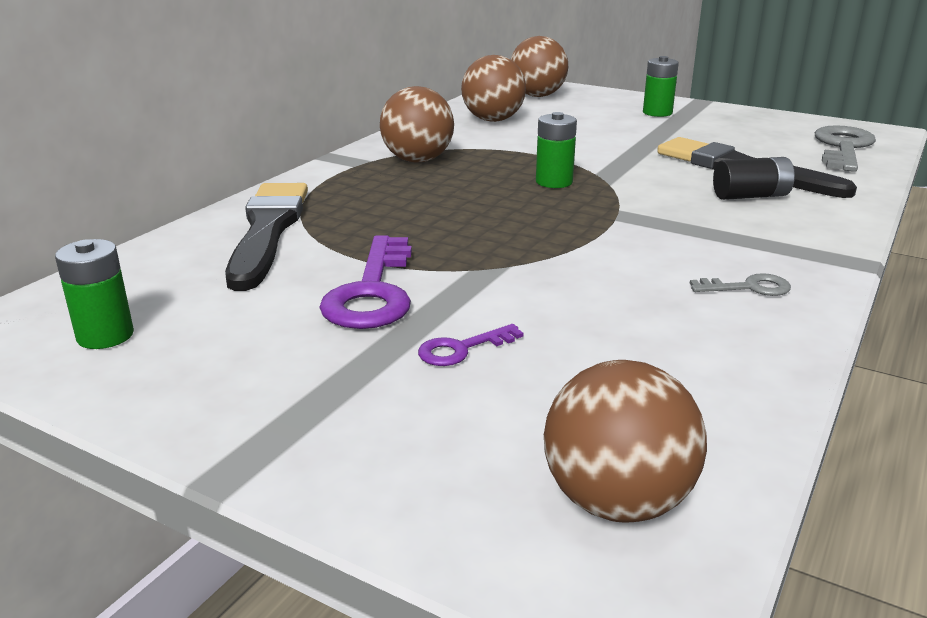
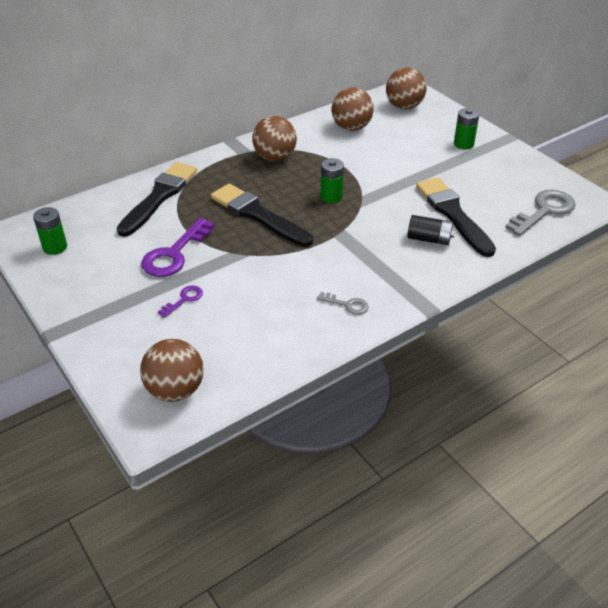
camera: 25 degrees right, 15 degrees up
purple key [418,324,523,366] -> purple key turned 135 degrees clockwise [158,286,203,318]
none -> black brush [211,184,313,247]

